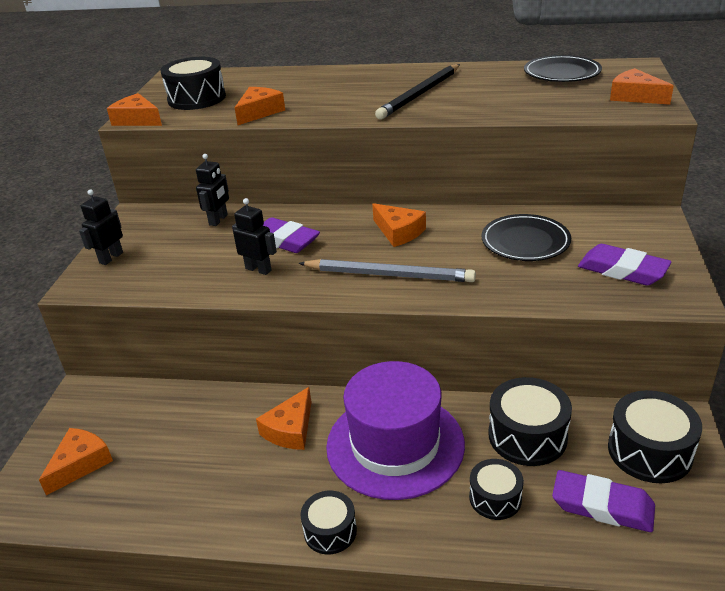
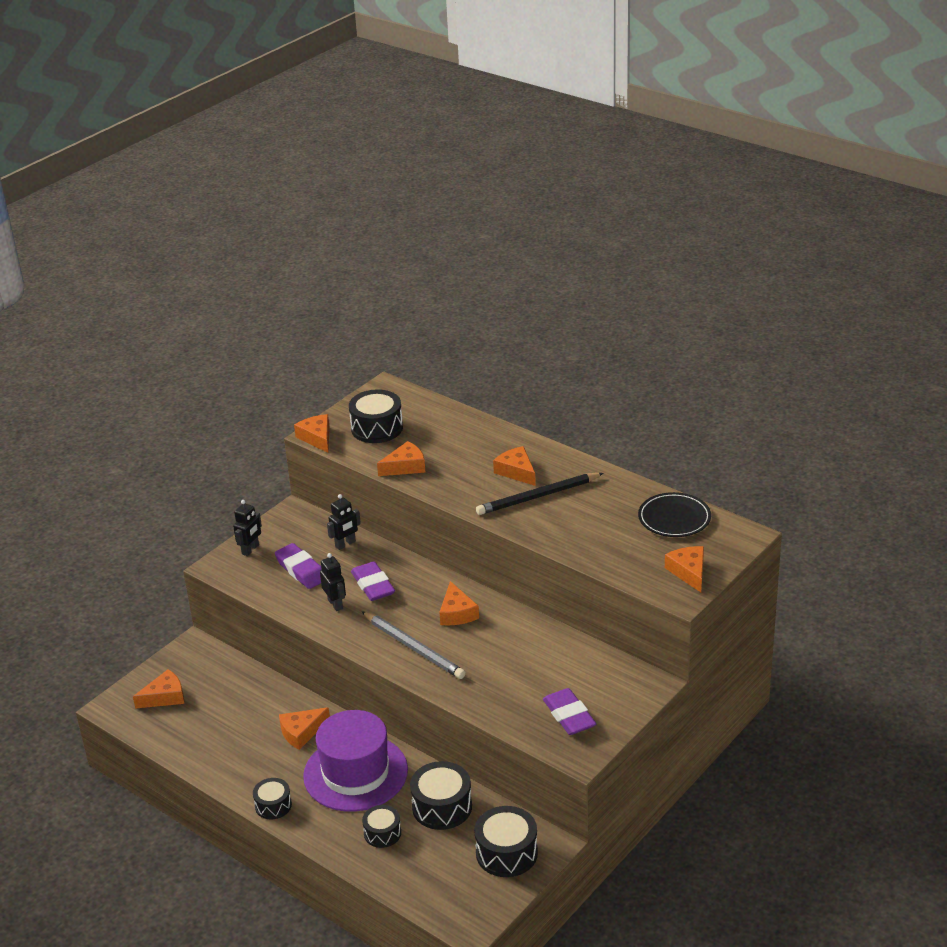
camera: 30 degrees right, 0 degrees up
black robot [79,189,123,265] -> black robot turned 150 degrees clockwise [233,500,262,556]
black plate [482,214,571,261] -> none
purple eraser [552,470,655,532] -> purple eraser moved to [275,543,322,589]
none -> orange cheese [493,446,536,486]

